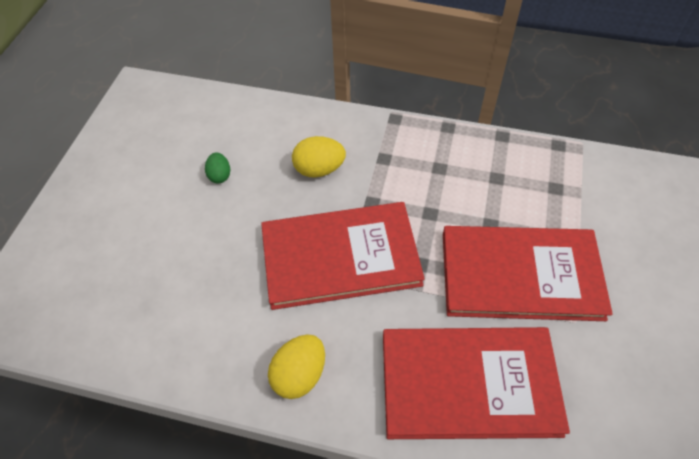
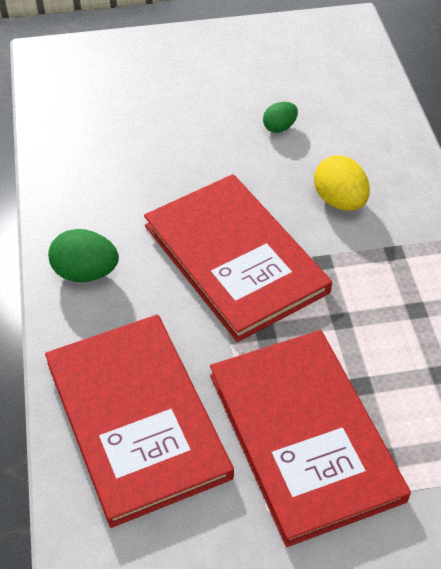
camera: 65 degrees right, 5 degrees down
yellow egg [268,335,325,399] -> green egg [48,229,119,282]

